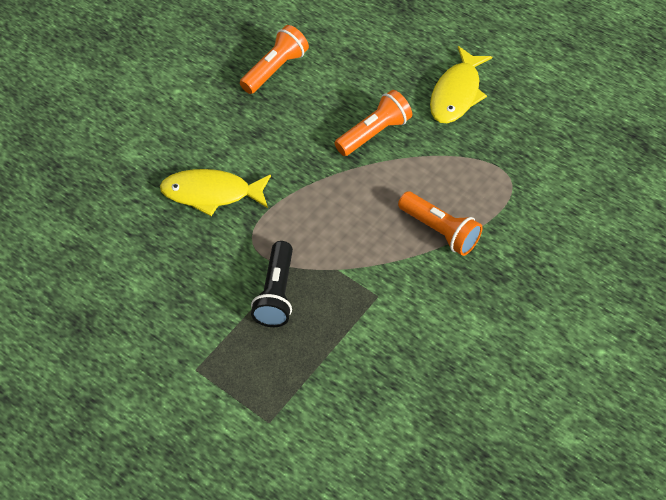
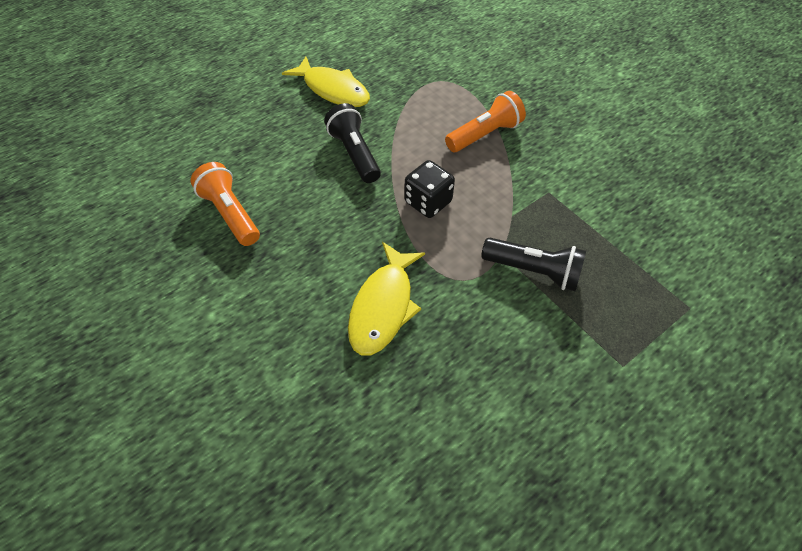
camera: 75 degrees left, 0 degrees up
orange flashlight [335,90,412,156] -> black flashlight [324,103,381,183]
none -> black dice [405,160,455,218]

